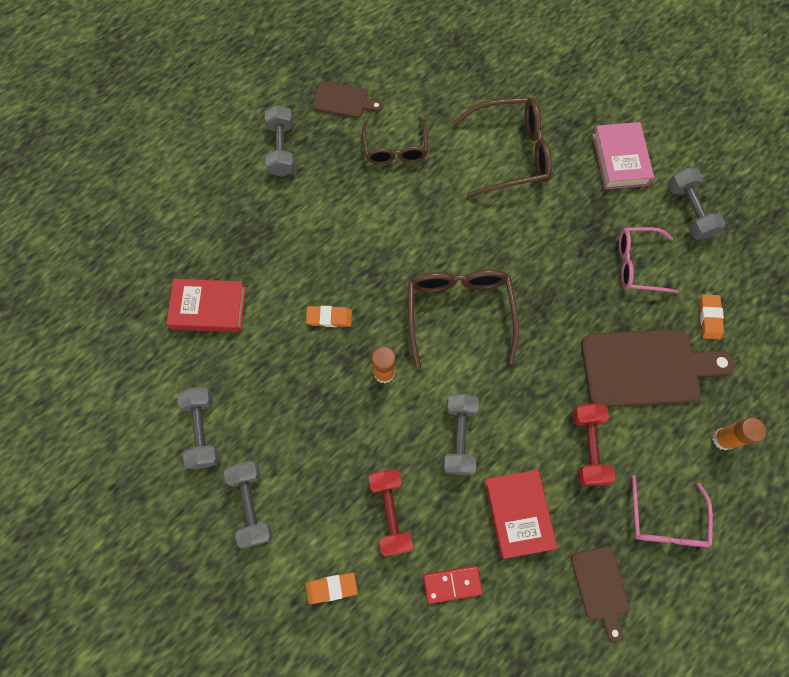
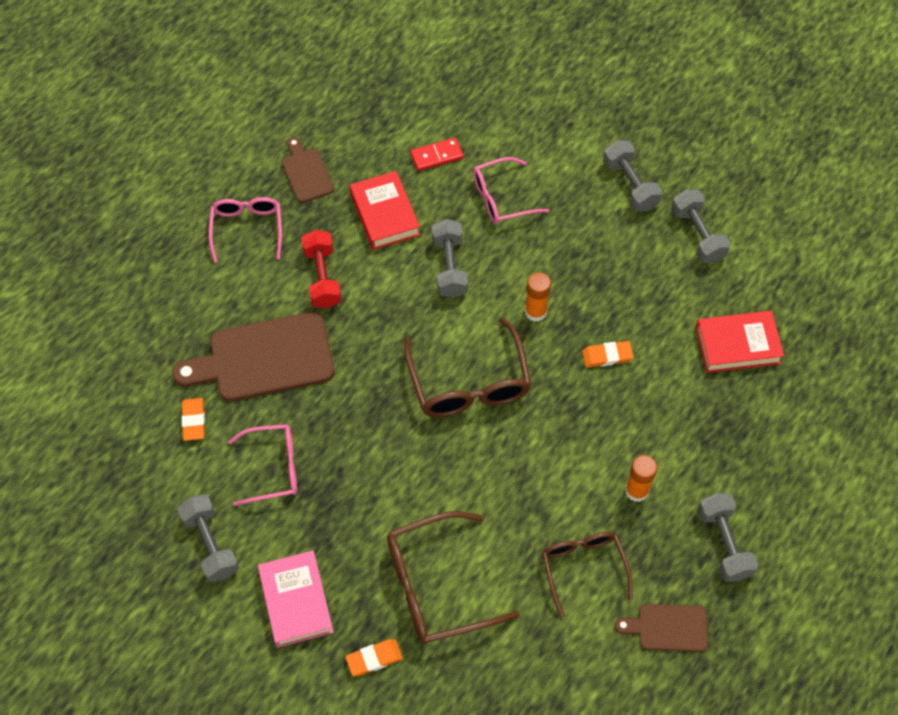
camera: 170 degrees right, 10 degrees down
orange eraser [306,572,358,604] -> orange eraser moved to [345,639,403,676]
red dumbbell [368,469,413,556] -> pink glasses [473,157,549,224]
orange glue stick [712,417,766,450] -> orange glue stick moved to [625,455,657,502]

